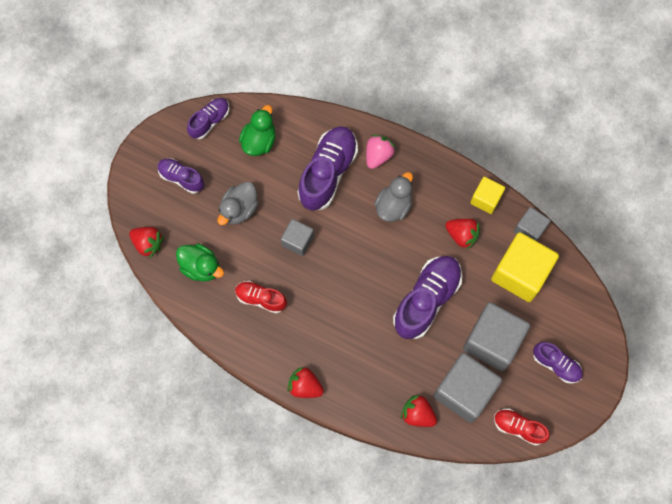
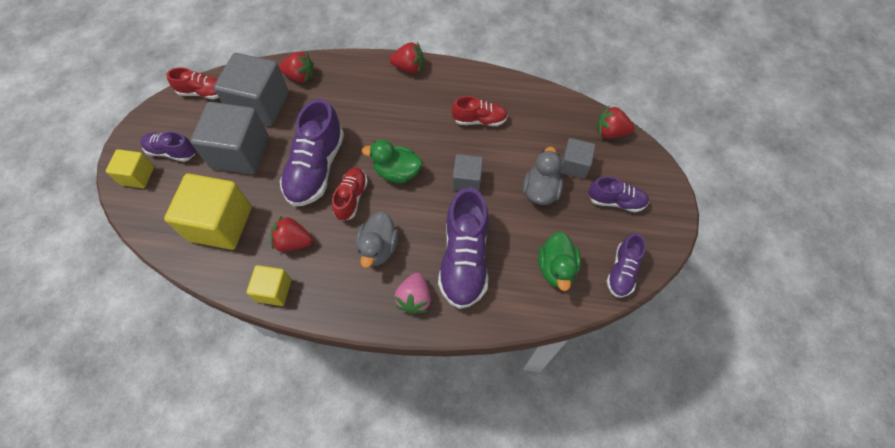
camera: 160 degrees right, 10 degrees down
green duck [176,244,224,281] -> green duck moved to [362,140,422,183]
grey cube [514,207,551,241] -> grey cube moved to [560,138,596,179]
none -> yellow cube [106,149,154,188]
none -> red shoe [332,168,368,221]

